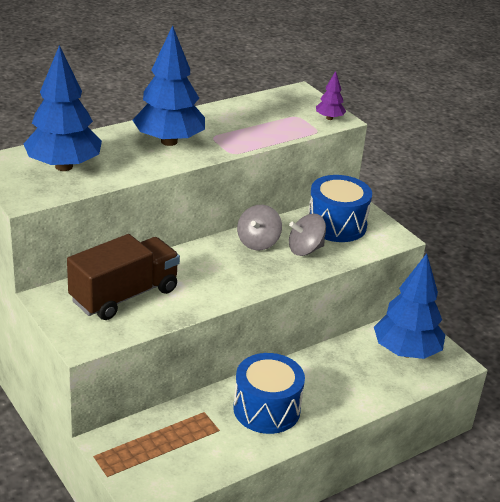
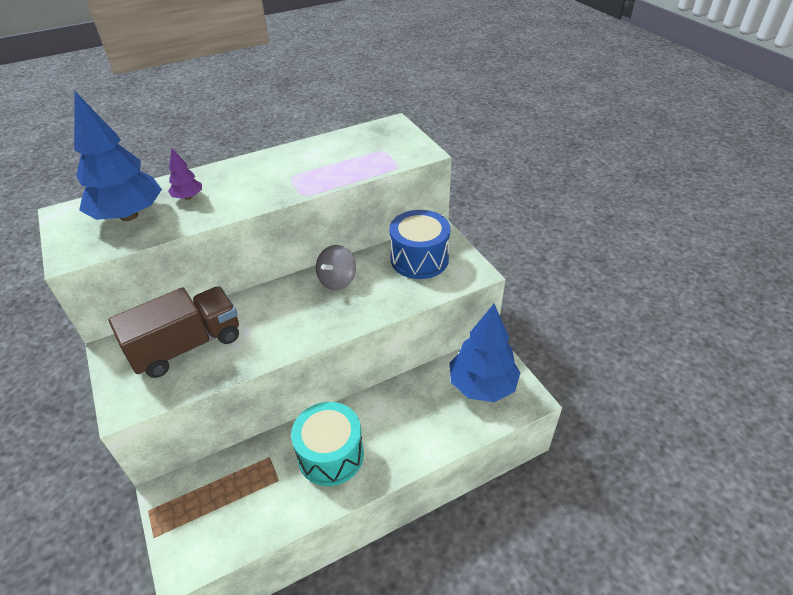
camera: 10 degrees right, 10 degrees up
blue tree [133,25,205,146] -> none
blue drum [233,353,305,434] -> turquoise drum [291,402,364,486]
grey spinning top [289,214,326,256] -> none
purple tree [316,71,346,120] -> purple tree moved to [168,148,202,200]

